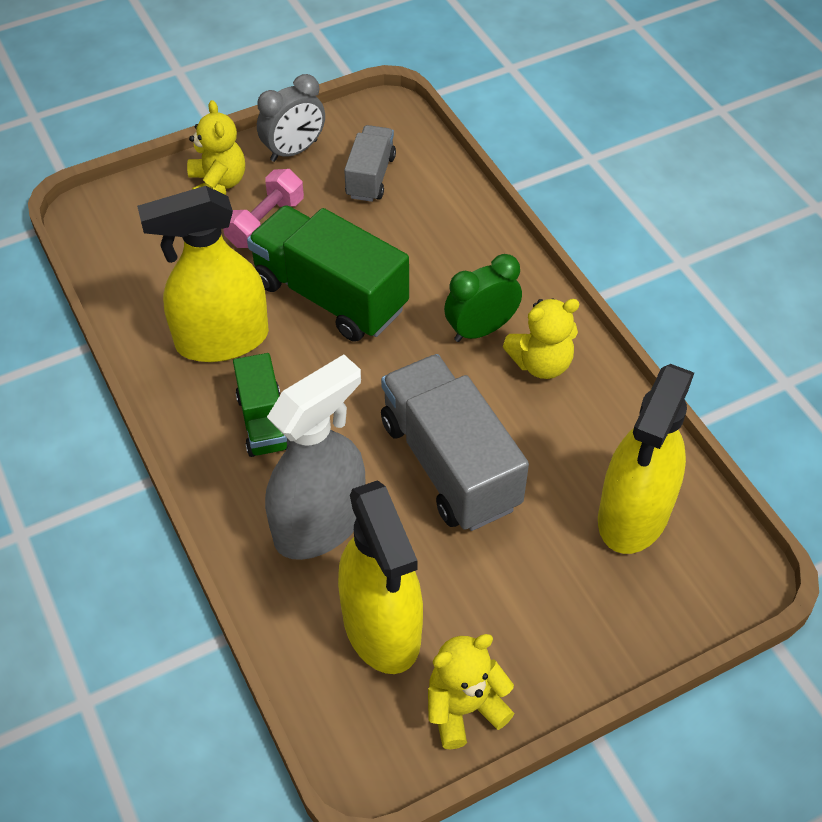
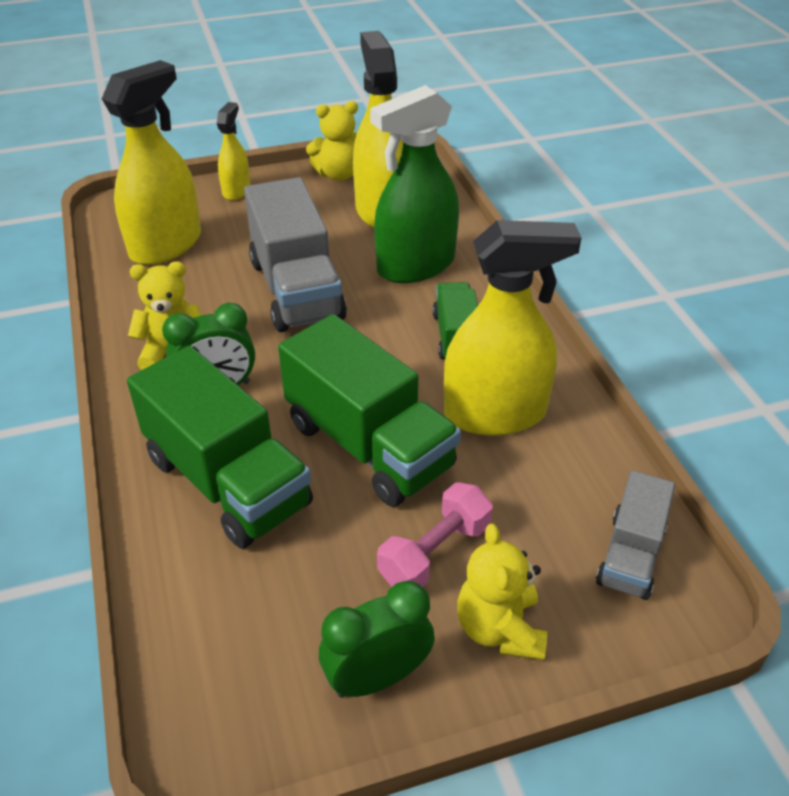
camera: 170 degrees left, 10 degrees down
grey clock [257,74,325,162] -> green clock [319,581,435,698]
grey spray bottle [265,355,365,560] -> green spray bottle [370,85,459,283]
grey truck [344,125,396,202] -> grey truck moved to [596,471,675,600]
none -> green truck [127,346,313,549]
none -> yellow spray bottle [217,102,251,200]

